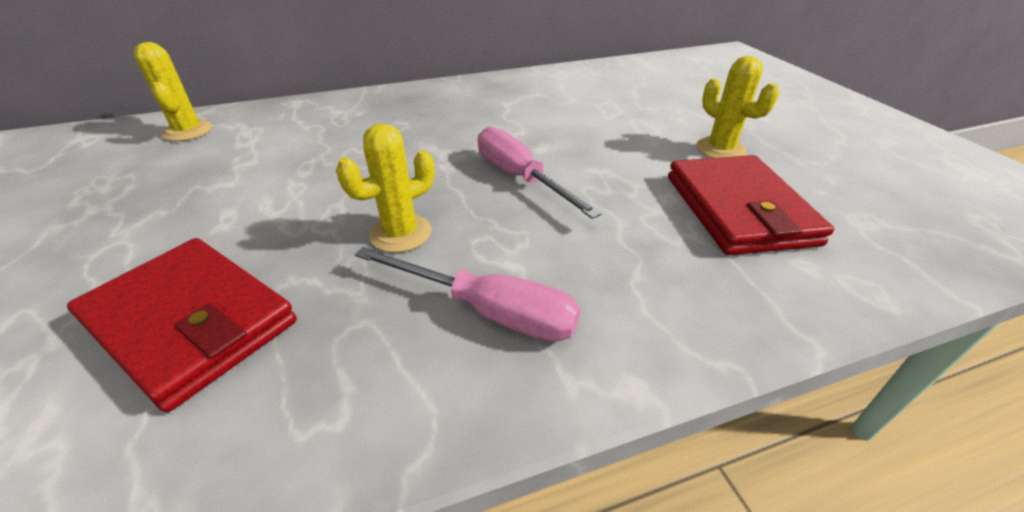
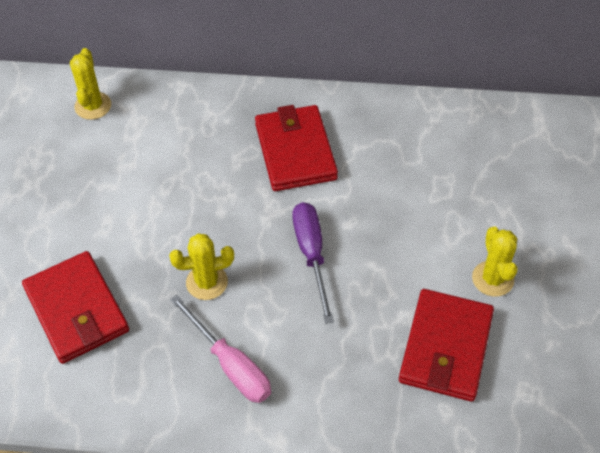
camera: 25 degrees right, 15 degrees up
pink screwdriver [478,127,601,219] -> purple screwdriver [292,202,334,324]
none -> red wallet [255,105,338,191]

